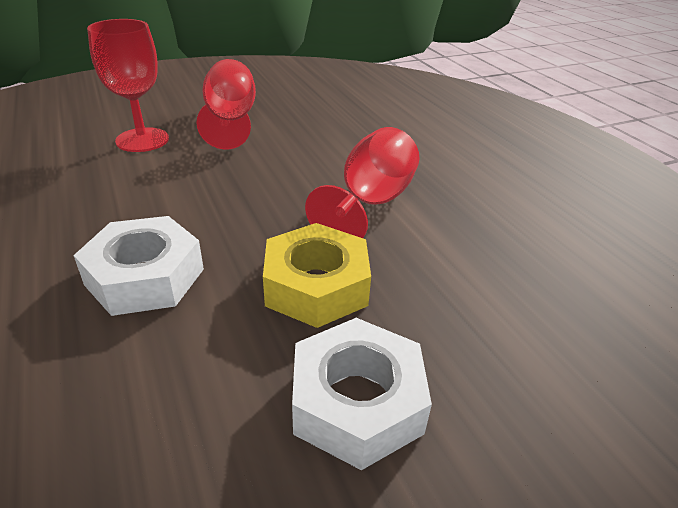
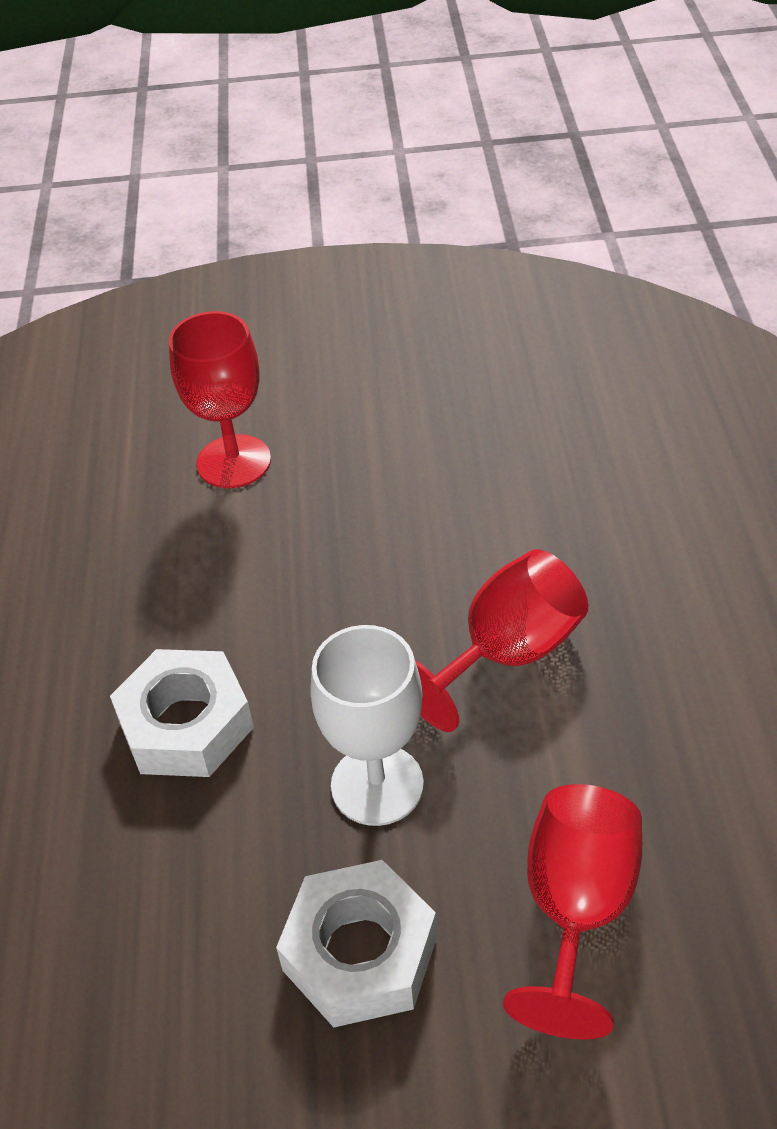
camera: 25 degrees right, 10 degrees up
red goblet [196,59,256,149] -> red goblet moved to [503,784,642,1040]
yellow nut [263,223,371,328] -> white goblet [310,625,424,826]

